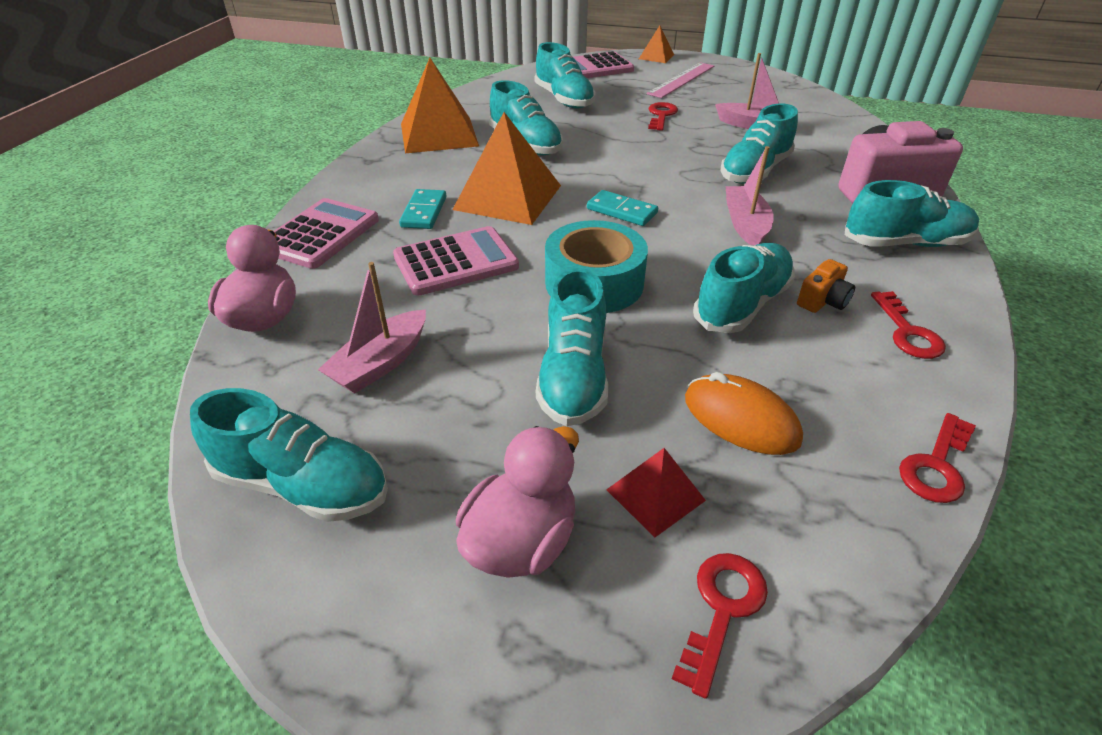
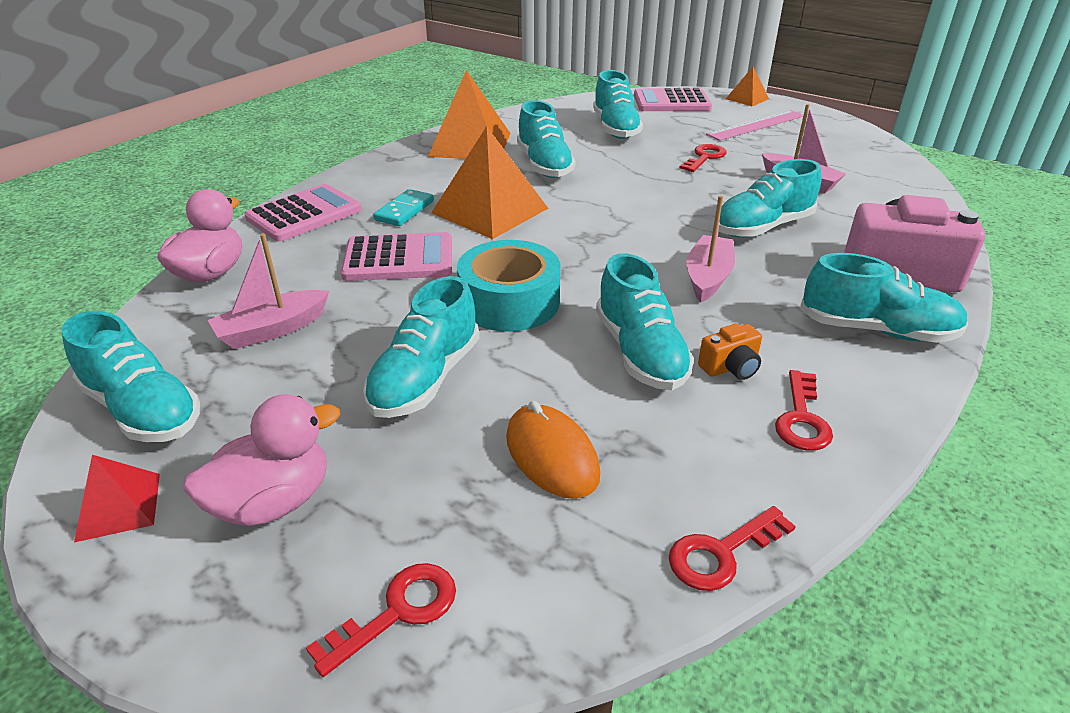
camera: 20 degrees right, 5 degrees down
turquoise domino [587,190,658,226] -> none
red pyramid [606,448,706,537] -> red pyramid moved to [74,455,160,543]
turquoise shoe [693,243,795,333] -> turquoise shoe turned 105 degrees clockwise [596,253,694,390]

